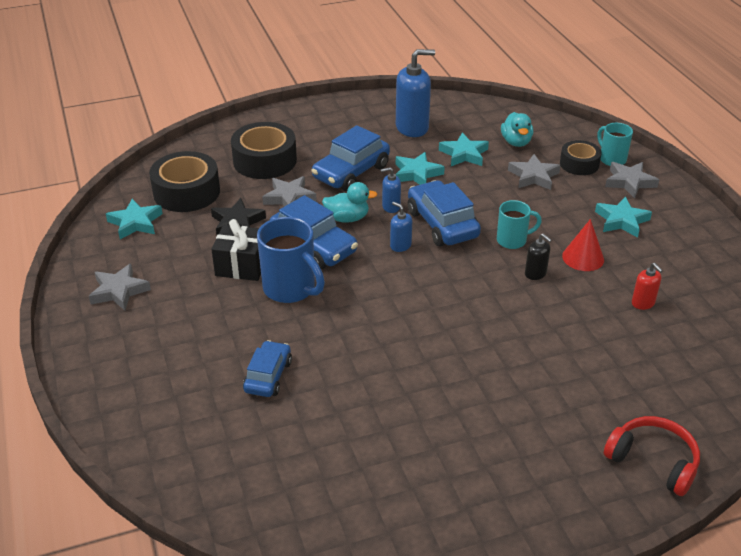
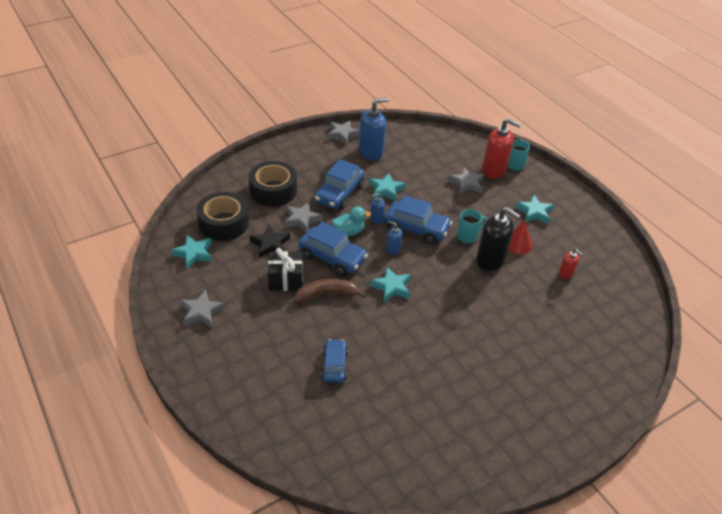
camera: 15 degrees left, 5 degrees up
blue mug [257,217,325,303] -> brown banana [295,279,366,302]
blue car [408,180,481,246] -> blue car turned 150 degrees clockwise [384,195,452,244]
turquoise star [439,132,489,166] -> turquoise star moved to [370,267,411,303]
turquoise duck [501,112,533,147] -> none
black soap dispenser [525,233,552,280] -> black soap dispenser [476,207,520,271], size x2.01
black tape [560,140,602,175] -> red soap dispenser [482,118,521,179]
red headphones [604,416,700,496] -> none
grey star [605,162,659,198] -> grey star moved to [327,120,360,145]

